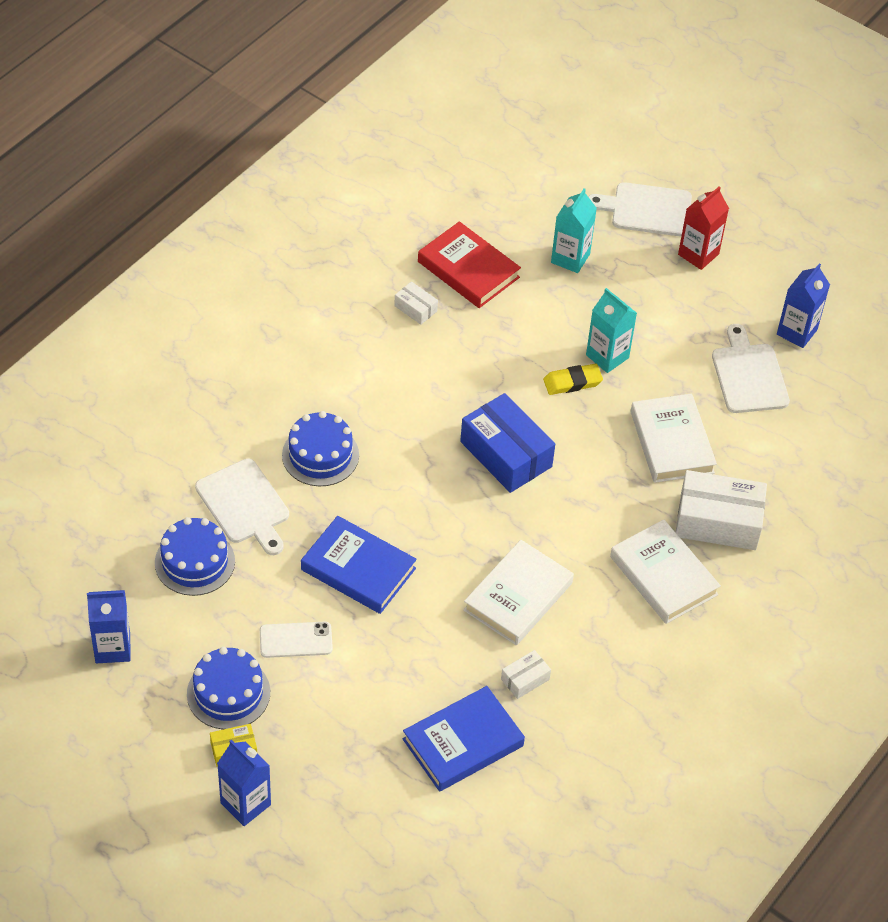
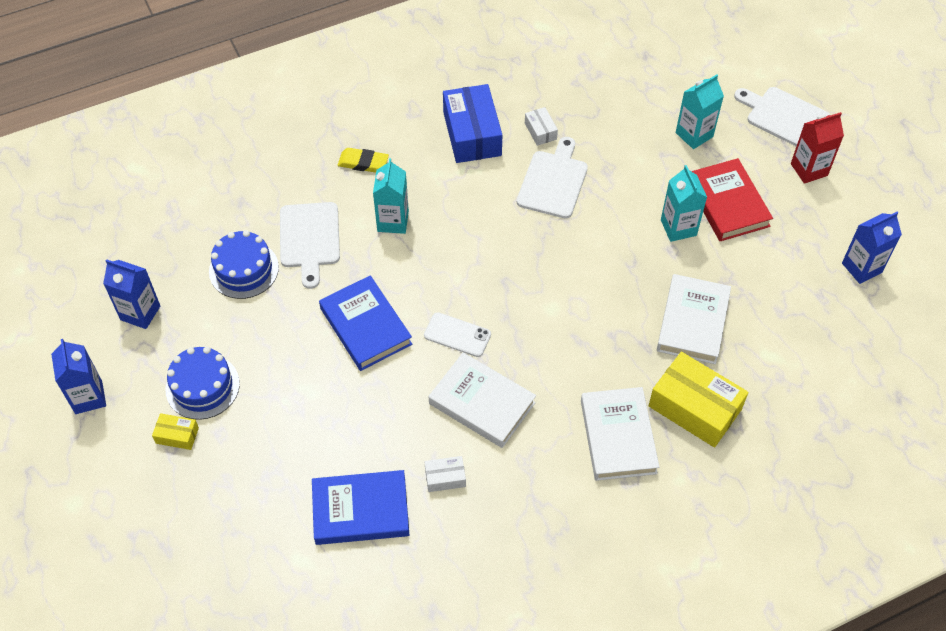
camera: 30 degrees right, 5 degrees up
blue carton [217,740,271,826] -> blue carton moved to [51,339,106,414]
white phone [260,622,333,658] -> white phone moved to [424,312,491,357]
blue cake [282,411,359,486] -> turquoise carton [373,158,409,234]
red book [418,221,521,308] -> red book moved to [691,158,773,241]
blue box [460,393,555,493] -> blue box moved to [443,84,502,163]
white book [463,540,574,646] -> white book turned 60 degrees clockwise [429,352,536,448]
yellow eraser [543,364,603,395] -> yellow eraser moved to [338,148,389,173]
white box [676,470,767,550] -> yellow box [649,352,748,448]
white cutting board [712,324,790,413] -> white cutting board moved to [517,137,588,218]

